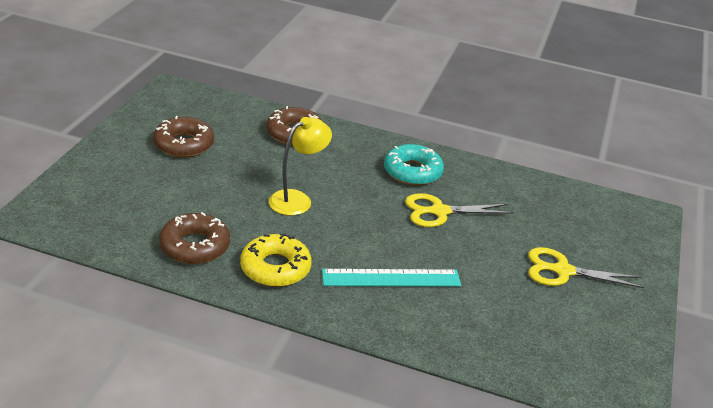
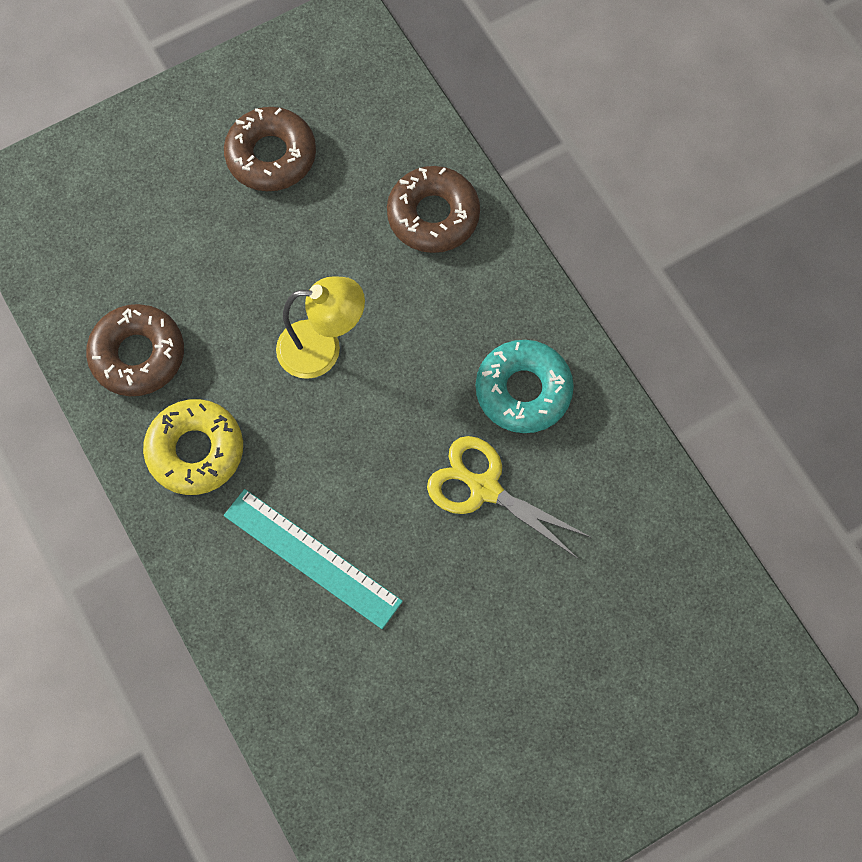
camera: 45 degrees right, 35 degrees up
yellow scissors [528,247,644,288] -> none

